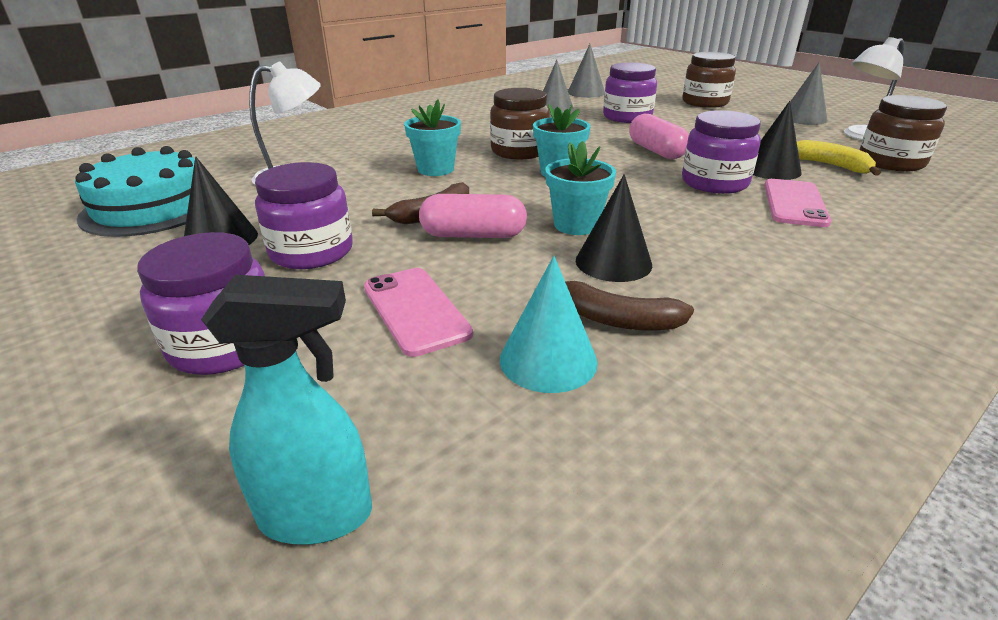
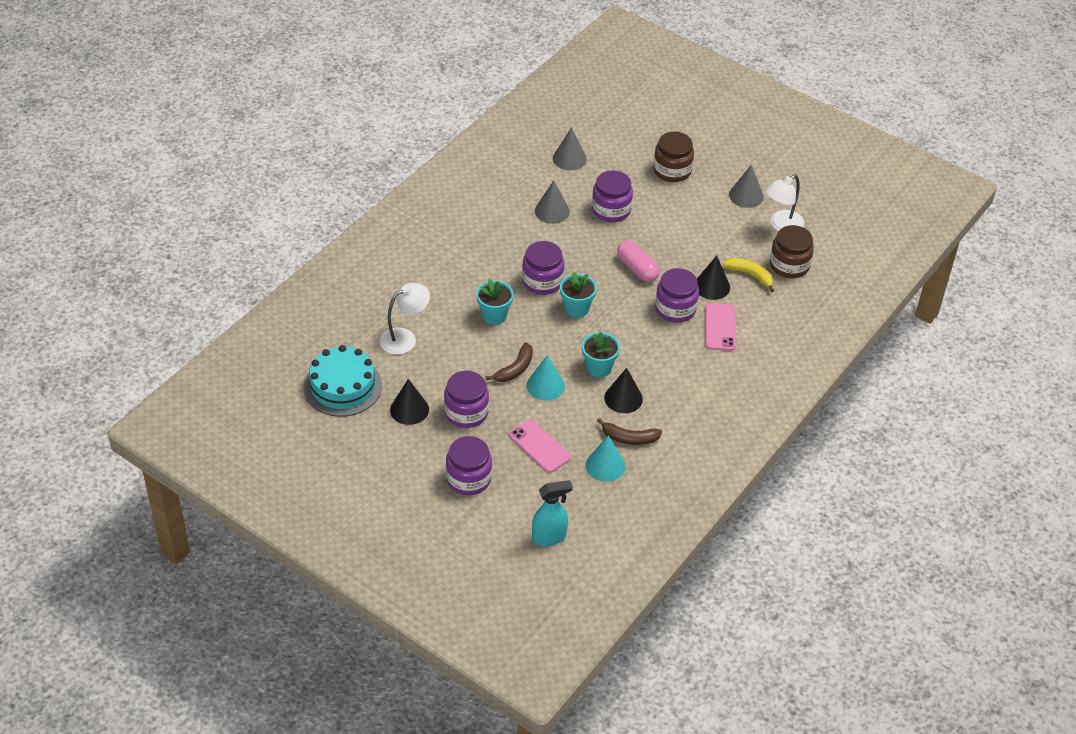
camera: 15 degrees left, 15 degrees up
pink capsule [419,194,527,238] -> turquoise cone [527,355,565,401]
brown jar [490,88,550,159] -> purple jar [522,241,564,295]

